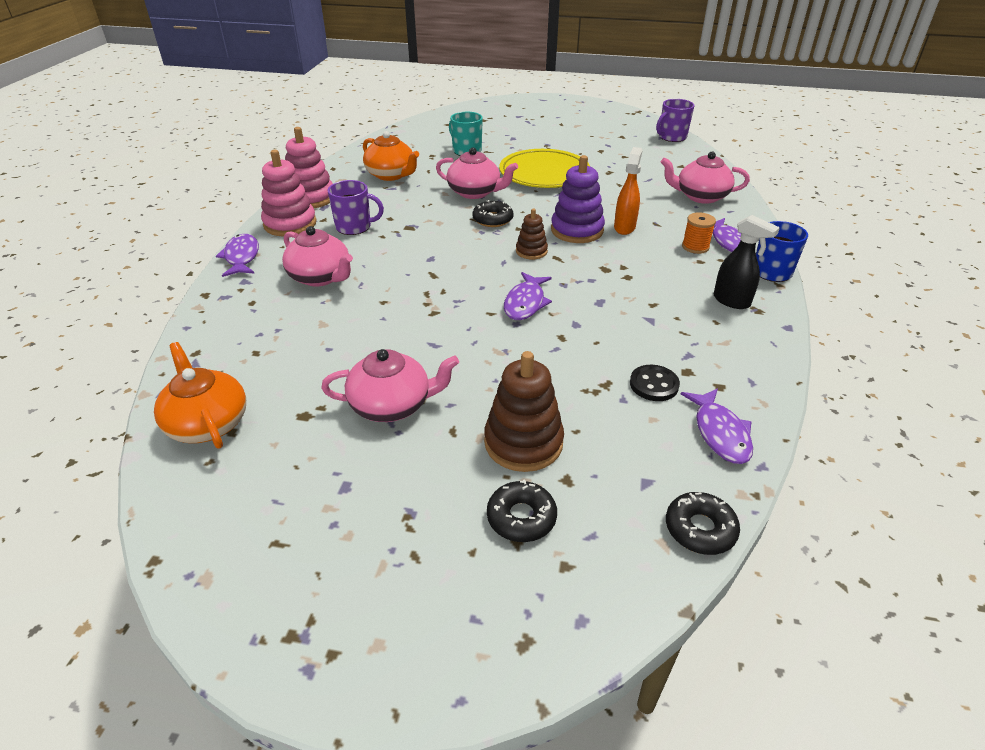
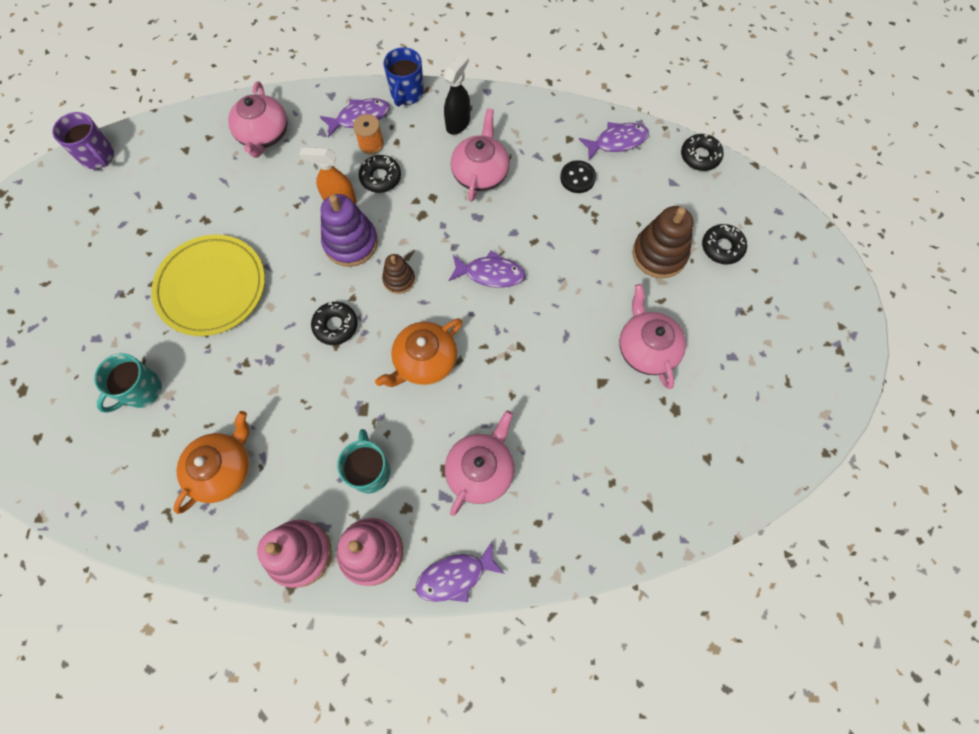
camera: 100 degrees left, 30 degrees up
orange teapot [154,342,246,449] -> orange teapot moved to [375,318,462,387]
purple mug [327,180,384,235] -> turquoise mug [337,429,391,493]
pink teapot [436,147,518,199] -> pink teapot moved to [451,108,510,202]
none -> black donut [359,155,401,193]

